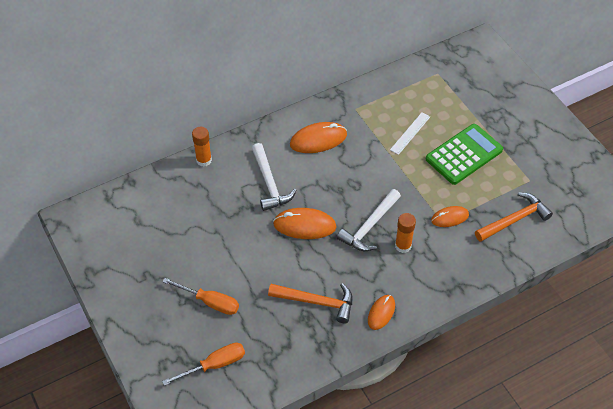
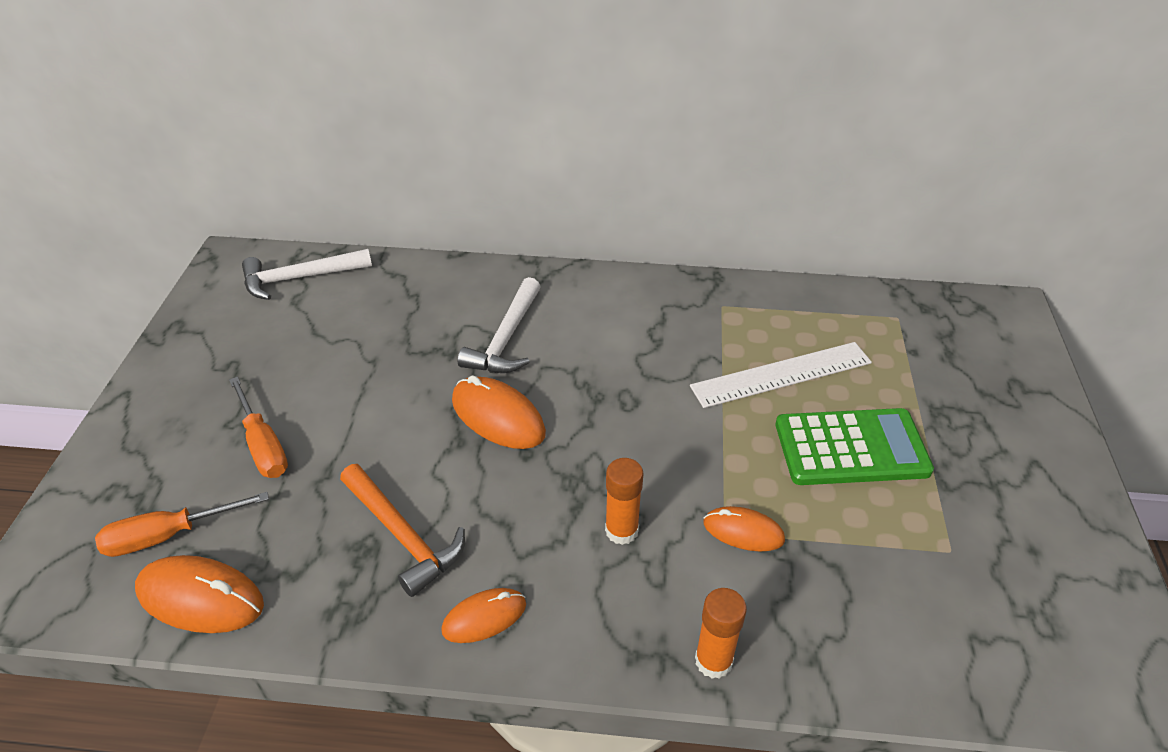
camera: 35 degrees right, 10 degrees down
orange screwdriver [162,343,245,386] -> orange screwdriver turned 150 degrees clockwise [95,492,269,557]
orange glue stick [192,127,212,167] -> orange glue stick moved to [695,588,747,679]
orange mouse [290,122,347,153] -> orange mouse moved to [135,555,264,633]
white hammer [337,189,401,251] -> white hammer moved to [242,249,372,300]
white ruler [390,112,430,155] -> white ruler [690,342,872,408], size x1.68
orange hammer [475,192,553,242] -> none

